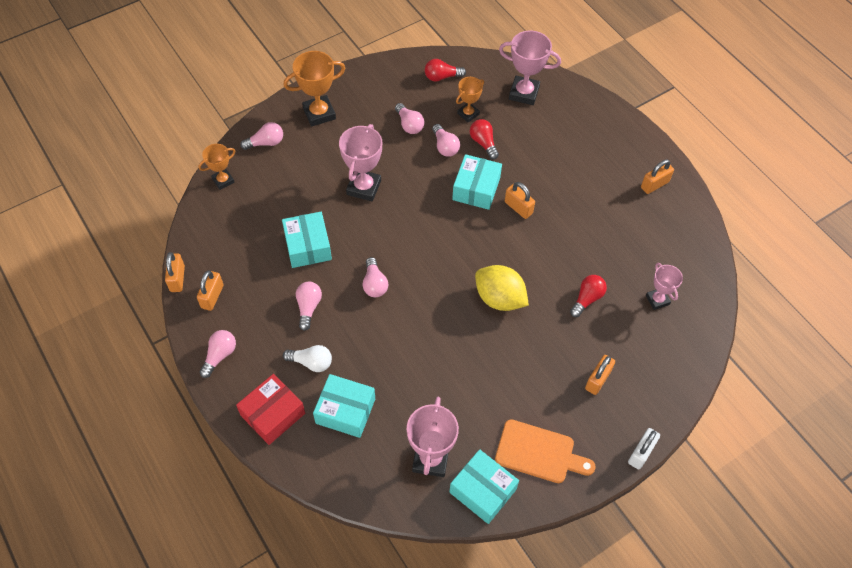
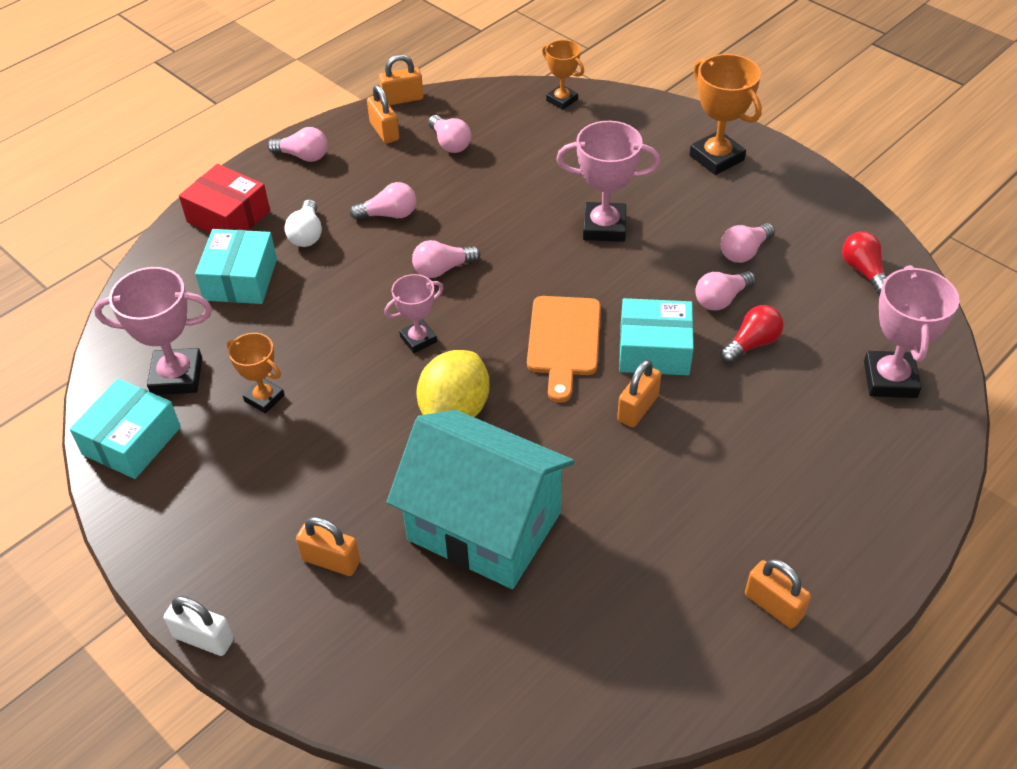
camera: 80 degrees right, 10 degrees down
orange padlock [197,270,224,311] -> orange padlock turned 60 degrees clockwise [367,85,399,143]
pink light bulb [240,122,283,150] -> pink light bulb moved to [428,115,471,153]
turquoise box [282,212,332,268] -> none
orange trophy [456,77,484,123] -> orange trophy moved to [227,333,284,414]
orange cutting board [495,419,596,483] -> orange cutting board moved to [527,296,601,403]
red light bulb [570,275,607,317] -> turquoise house [387,410,575,589]
pink trophy [646,263,683,310] -> pink trophy moved to [384,274,443,353]

